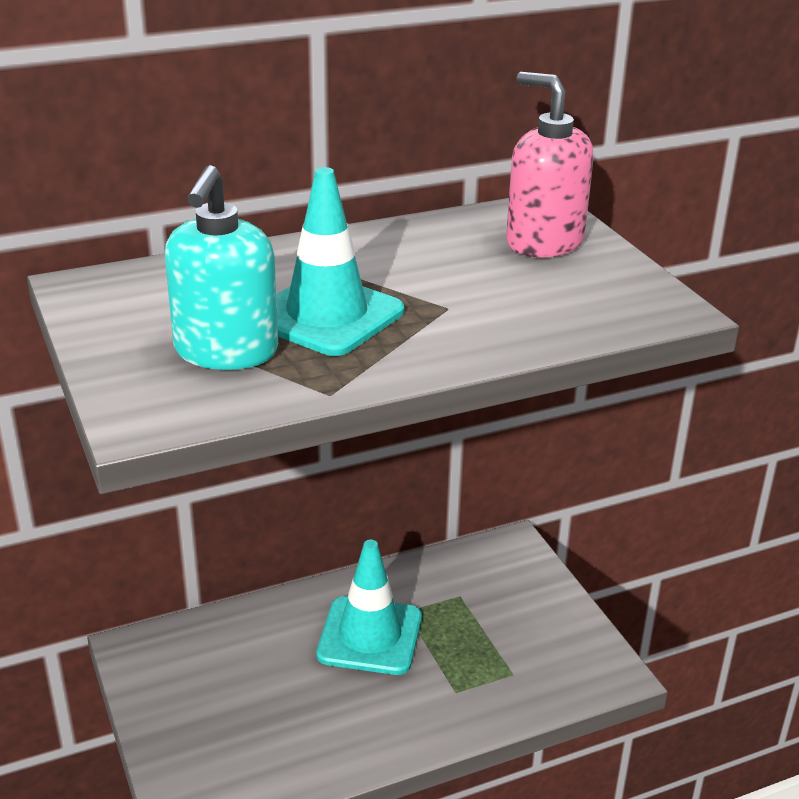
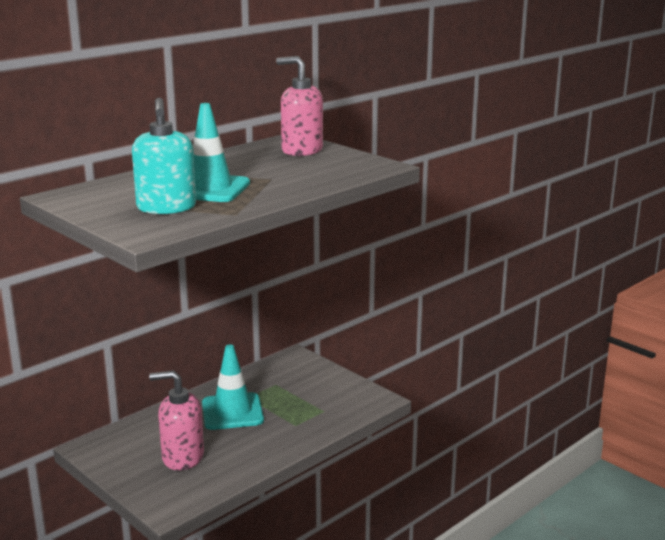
camera: 20 degrees left, 10 degrees down
none -> pink soap dispenser [149,370,204,470]

